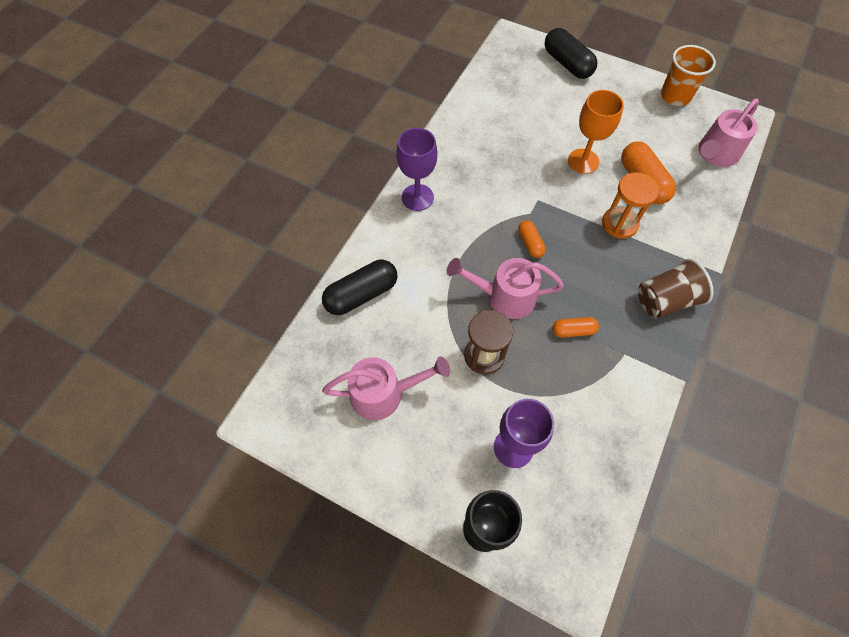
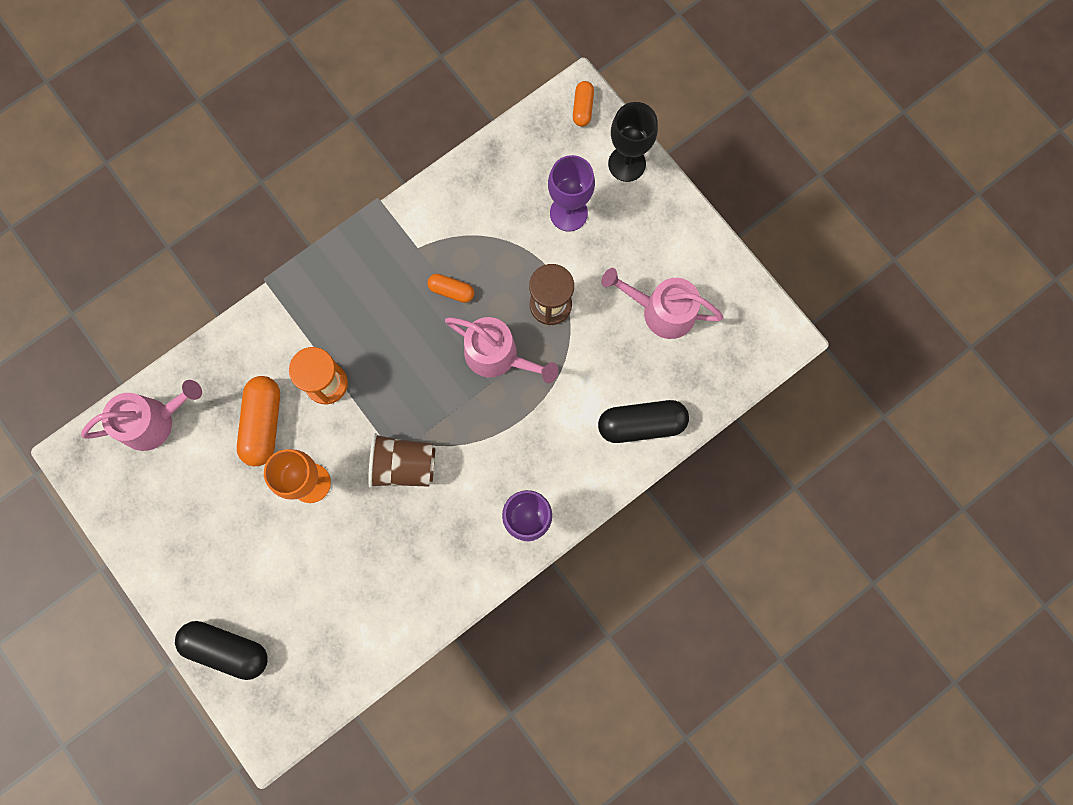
camera: 155 degrees left, 15 degrees up
orange capsule [518,220,546,258] -> orange capsule moved to [573,81,594,127]
black capsule [544,28,598,79] -> black capsule turned 60 degrees counterclockwise [175,621,267,680]
brown cup [638,258,713,319] -> brown cup moved to [368,433,436,488]
orange cup [661,45,716,106] -> none

